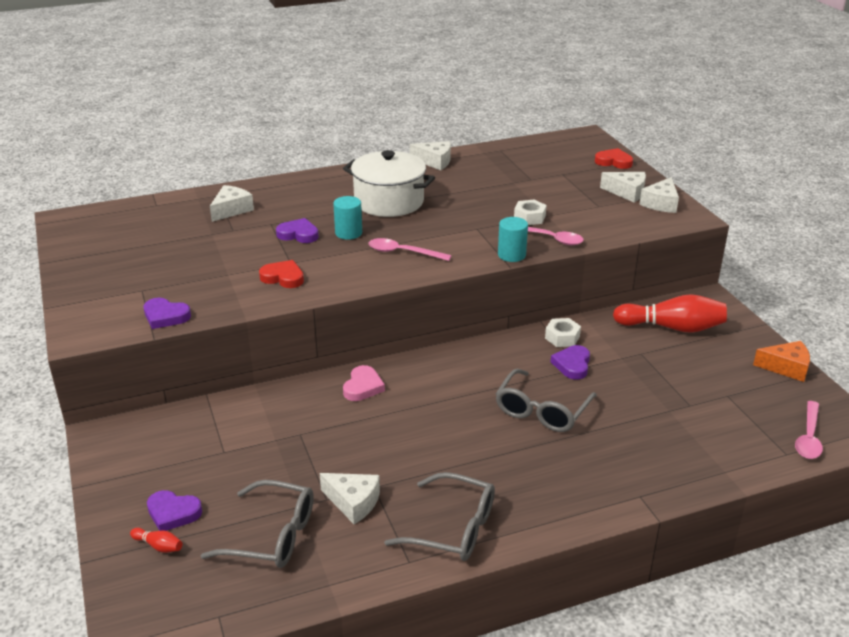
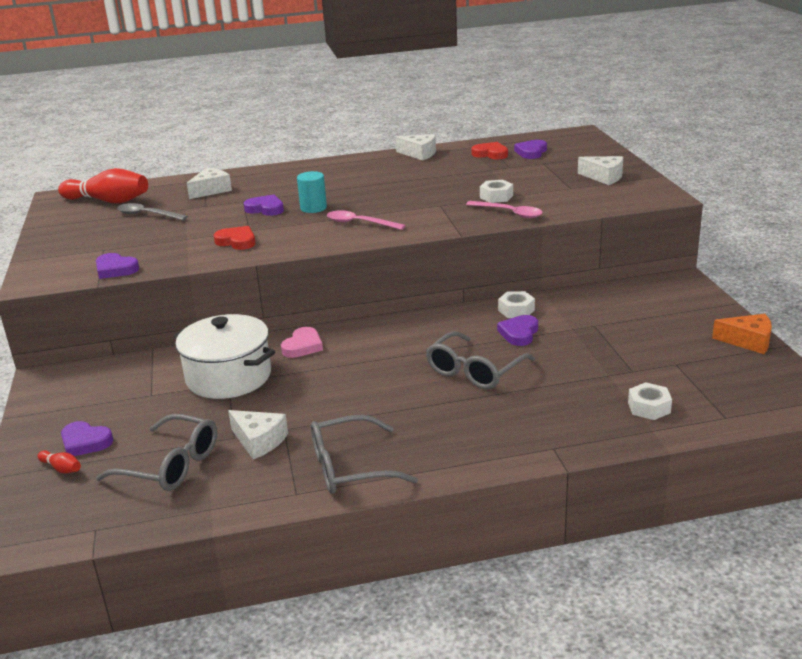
camera: 10 degrees right, 5 degrees down
white pot [343,150,435,217] -> white pot moved to [174,314,275,399]
grey glasses [384,472,495,561] -> grey glasses turned 135 degrees clockwise [311,415,418,494]
turquoise cylinder [498,217,528,262] -> none
red heart [595,148,633,169] -> red heart moved to [471,142,508,159]
red bowling pin [613,294,727,333] -> red bowling pin moved to [58,168,148,204]
white cheese [639,177,679,213] -> none
pink spoon [795,401,823,459] -> none
none -> grey spoon [117,203,188,220]
none -> purple heart [514,140,547,159]
none -> white nut [628,382,672,420]

